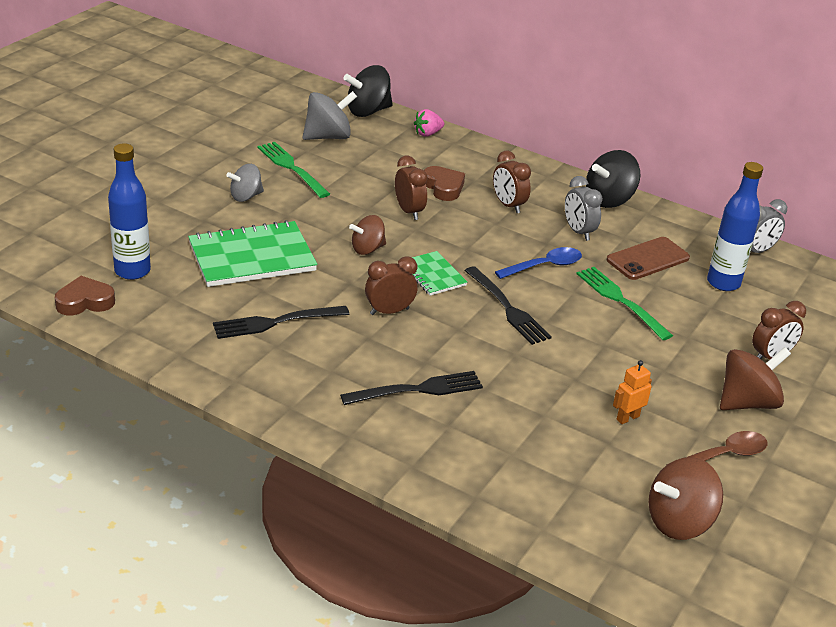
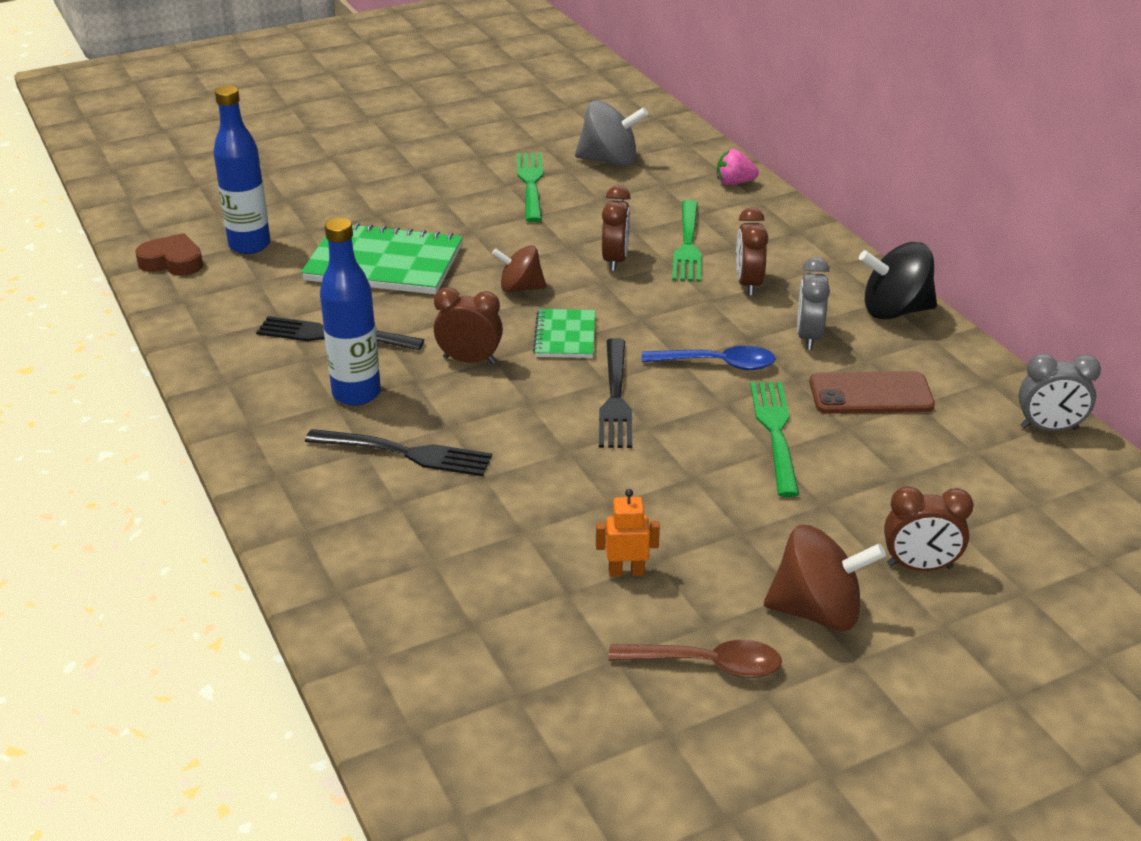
camera: 35 degrees right, 0 degrees up
grey spinning top [226,164,264,202] -> none
black spinning top [343,65,393,117] -> none
brown heart [424,166,465,201] -> green fork [672,200,702,282]
brown spinning top [649,457,723,540] -> none
blue bottle [707,162,763,291] -> blue bottle moved to [320,218,381,406]

